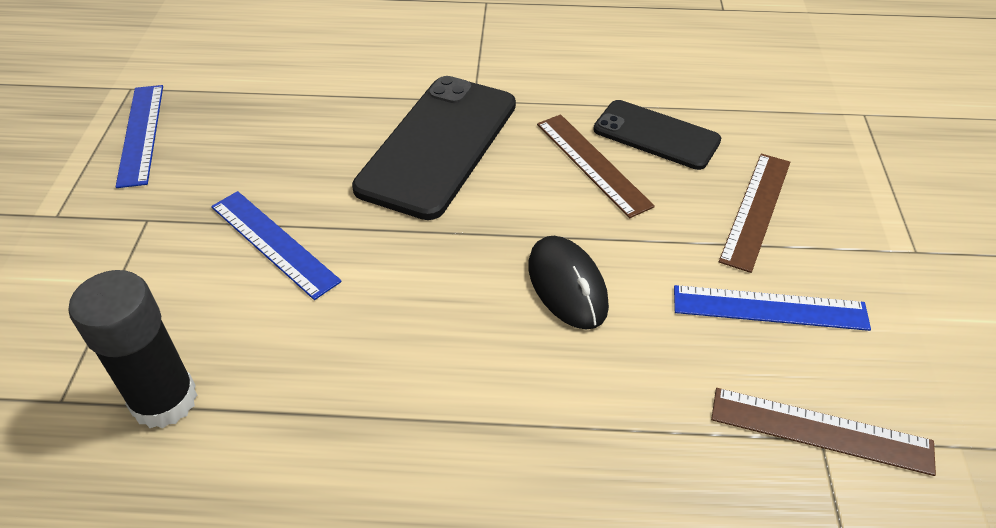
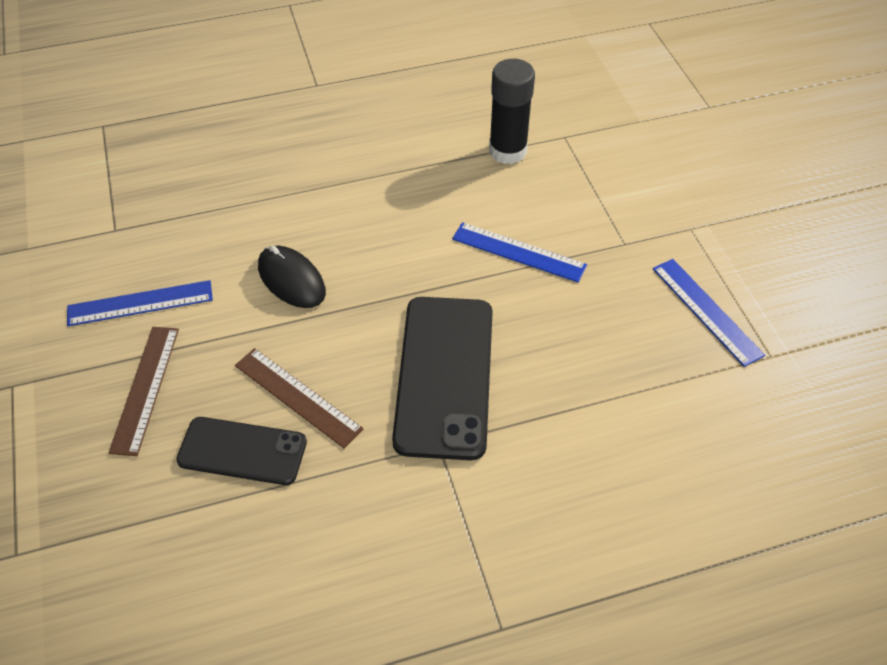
camera: 160 degrees right, 5 degrees up
brown ruler [711,388,936,476] -> none

